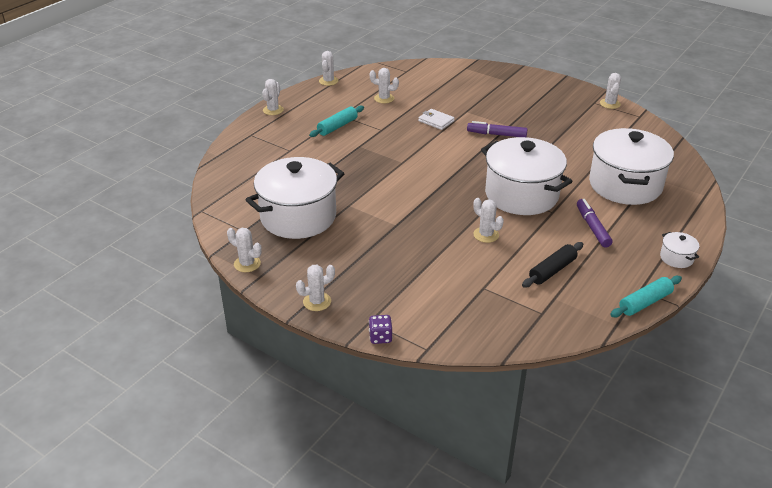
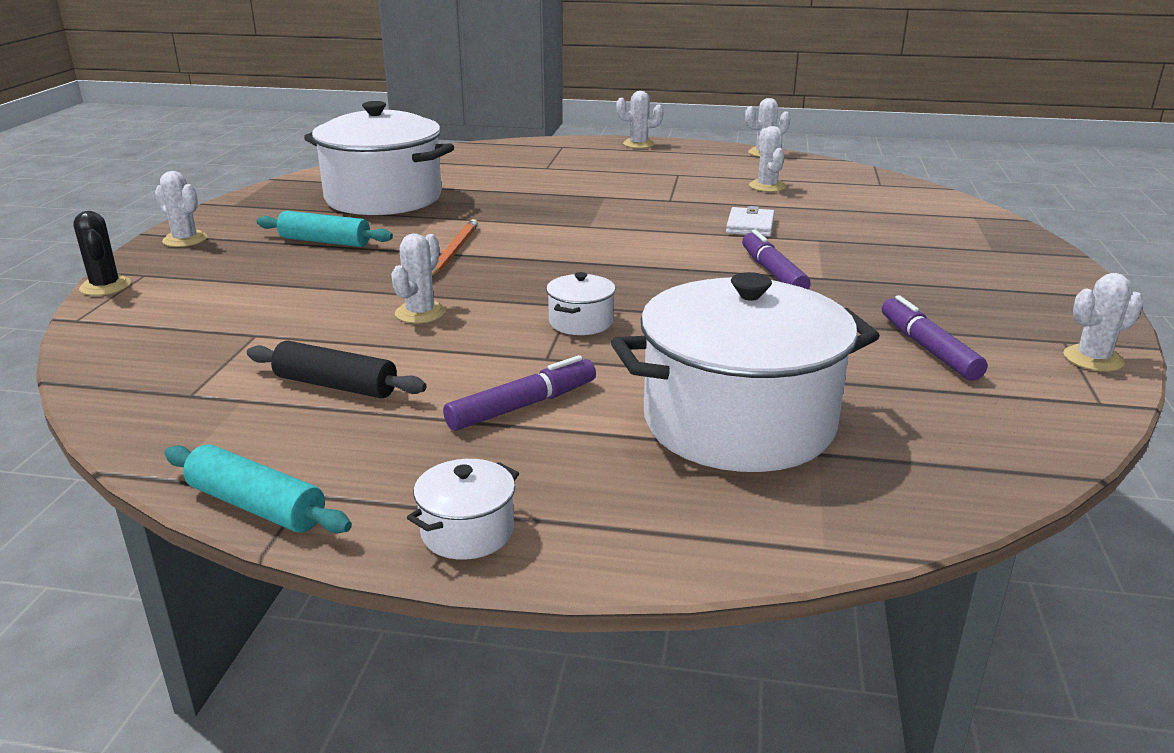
camera: 65 degrees right, 10 degrees down
white cactus [227,228,262,272] -> none
turquoise rolling pin [309,105,364,137] -> turquoise rolling pin moved to [257,211,393,247]
purple dice [369,315,393,344] -> black cactus [73,211,131,296]
white pot [481,137,573,215] -> white pot [546,272,615,335], size x0.41
none -> orange pencil [432,219,478,277]
none -> purple marker [882,295,988,381]

